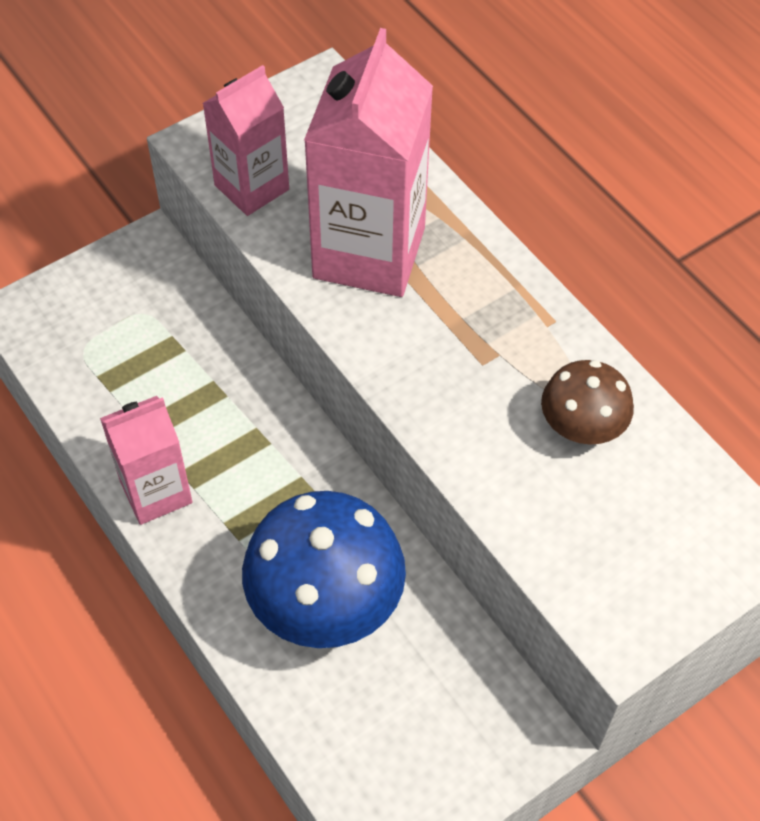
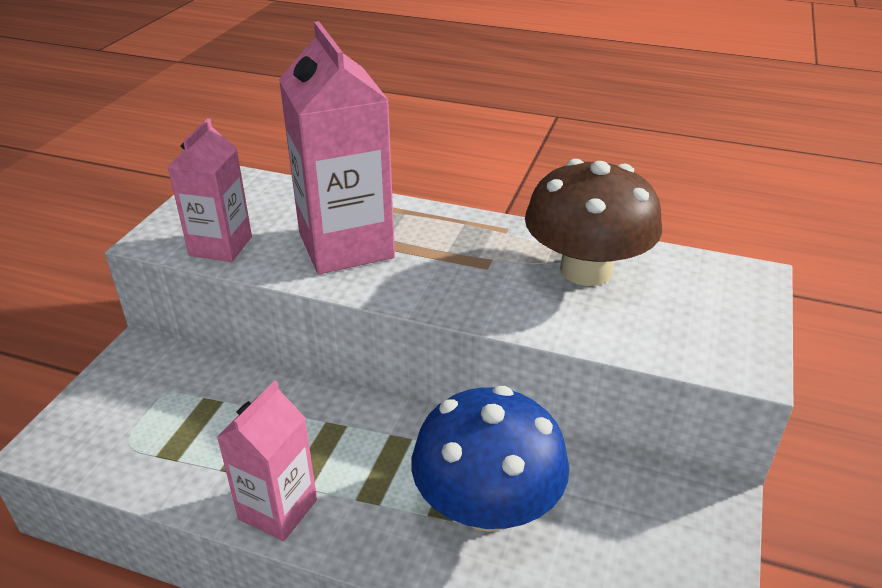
camera: 35 degrees left, 20 degrees down
brown mushroom [541,360,634,444] -> brown mushroom [525,159,662,286], size x1.78

